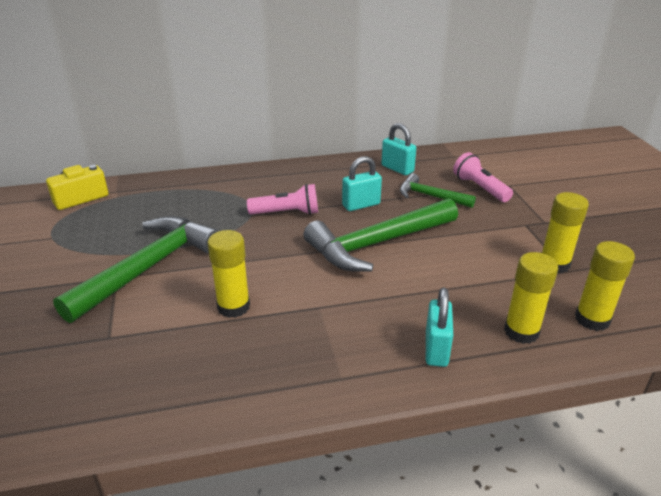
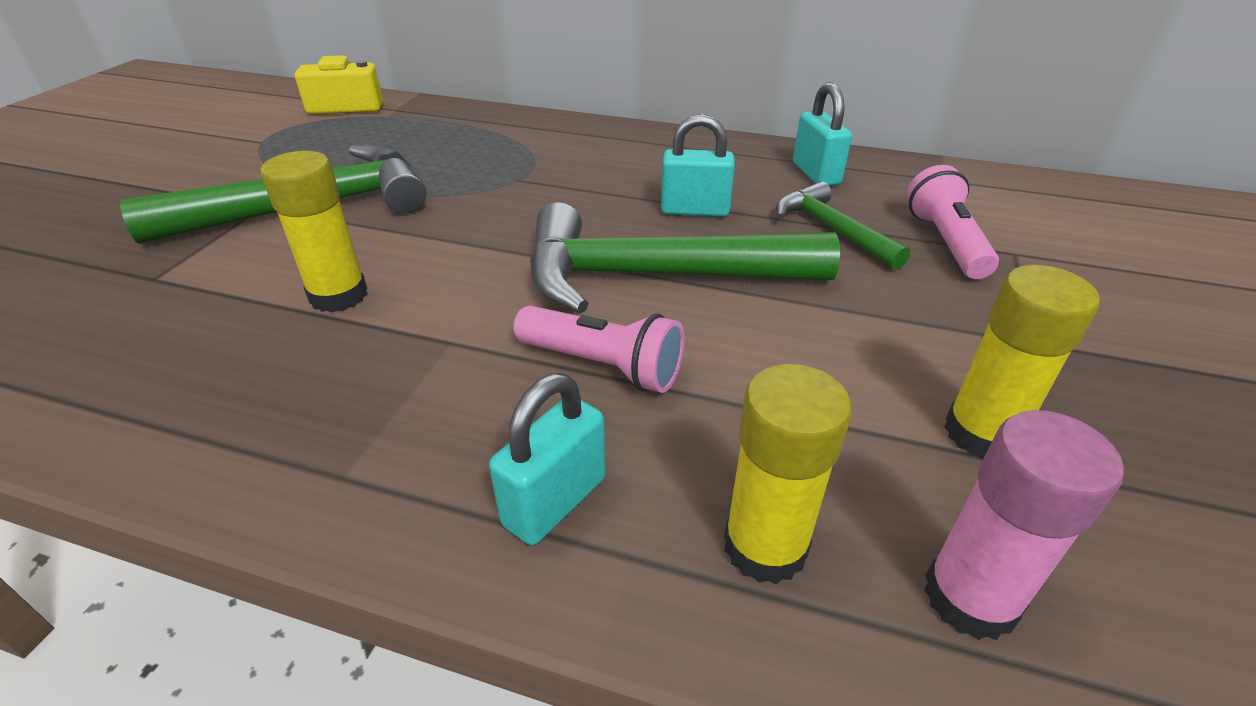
camera: 30 degrees right, 5 degrees up
pink flashlight [247,184,318,215] -> pink flashlight moved to [514,306,685,393]
yellow glue stick [575,241,635,331] -> pink glue stick [924,410,1124,640]

